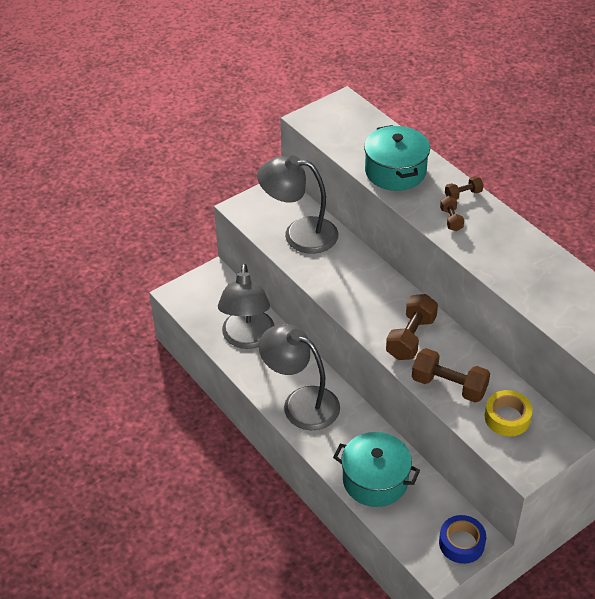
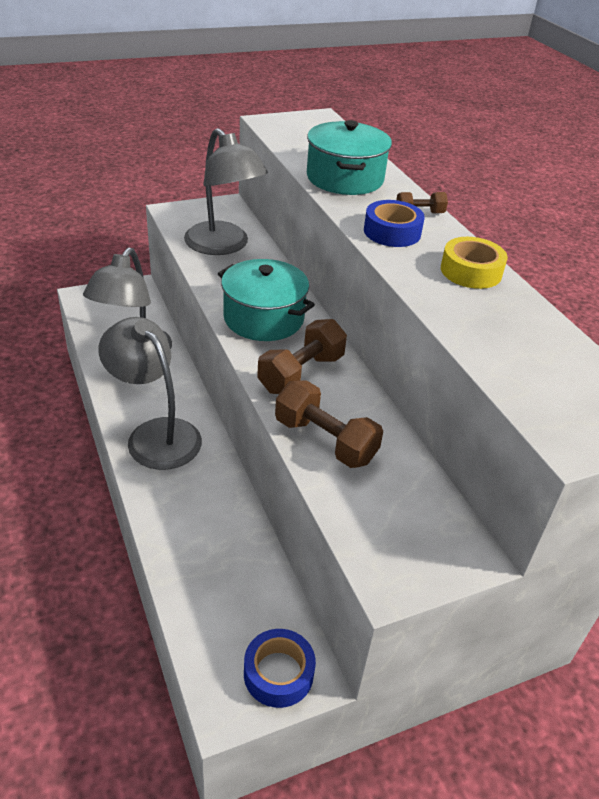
camera: 10 degrees right, 5 degrees down
grey lamp [257,155,338,254] -> grey lamp turned 150 degrees counterclockwise [184,128,268,255]
turquoise pot [333,432,420,507] -> turquoise pot moved to [218,259,315,341]
brown dumbbell [440,196,464,231] -> blue tape [364,200,425,247]
yellow tape [485,390,533,436] -> yellow tape moved to [441,237,508,289]

